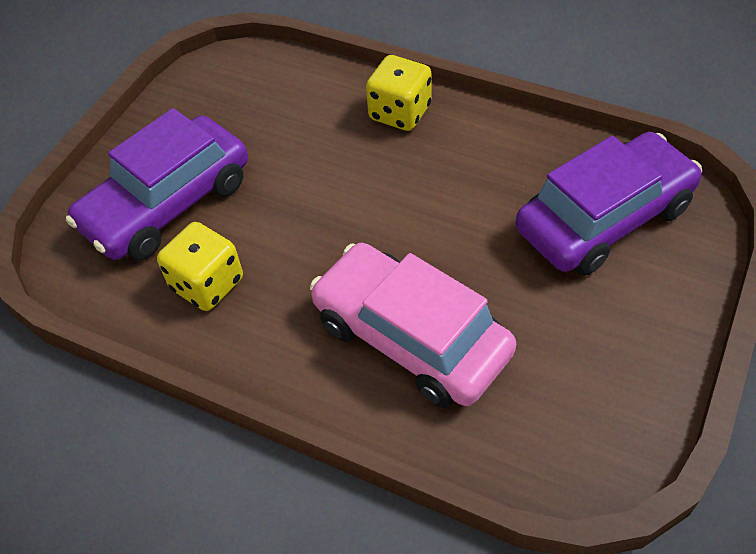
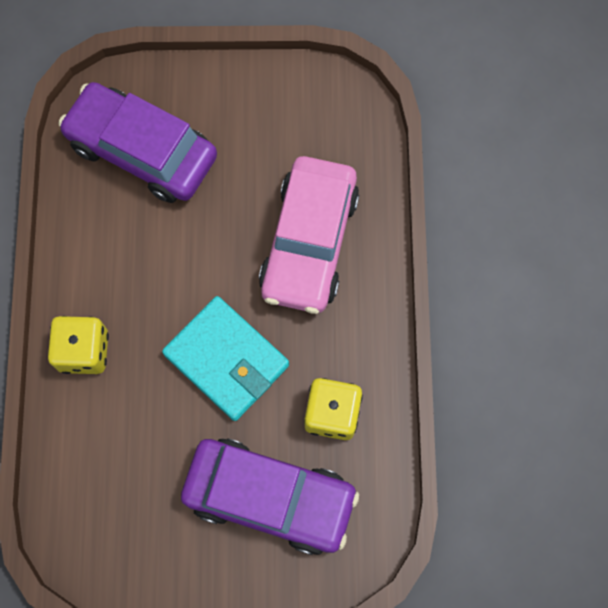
camera: 120 degrees left, 20 degrees up
none -> turquoise wallet [162,296,289,421]

